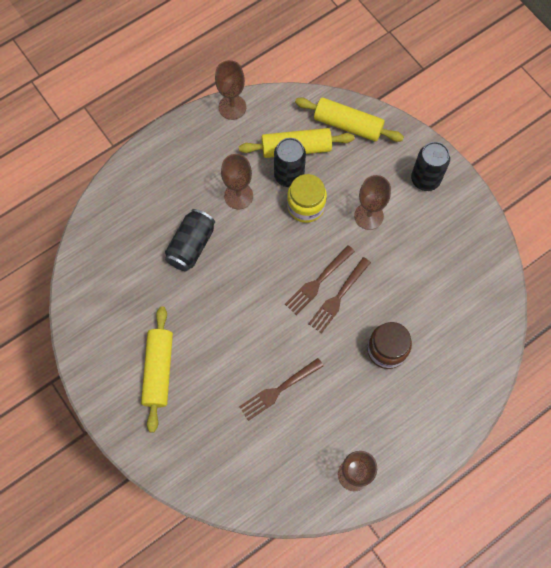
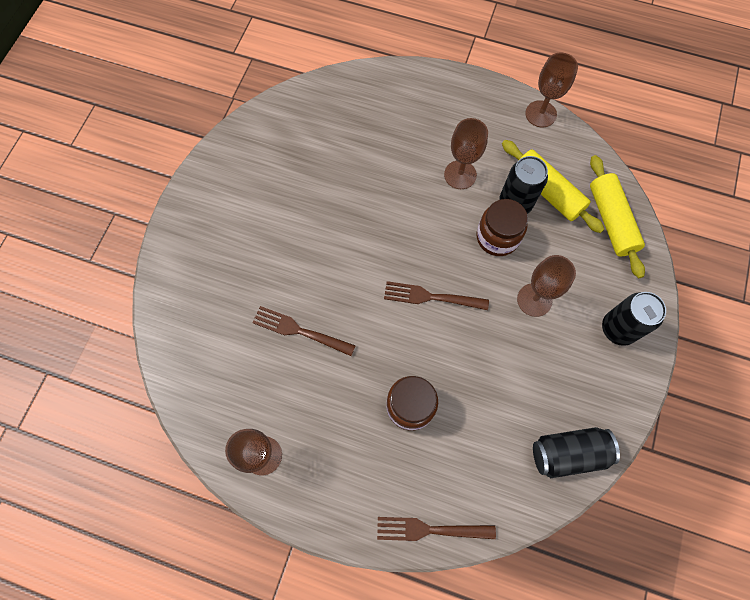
camera: 55 degrees right, 0 degrees up
yellow rolling pin [141,306,173,433] -> none
black can [165,209,215,271] -> black can moved to [533,427,620,478]
yellow jar [287,174,327,223] -> brown jar [477,199,528,256]
brown fork [308,257,371,334] -> brown fork moved to [377,517,496,541]

